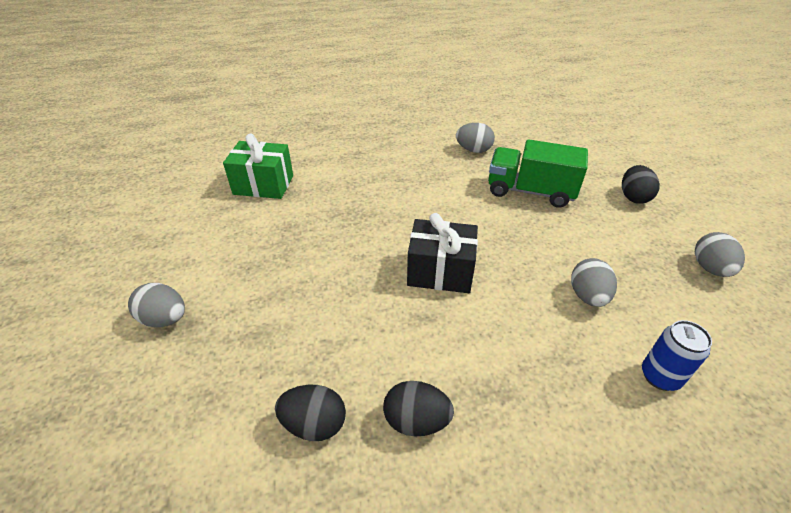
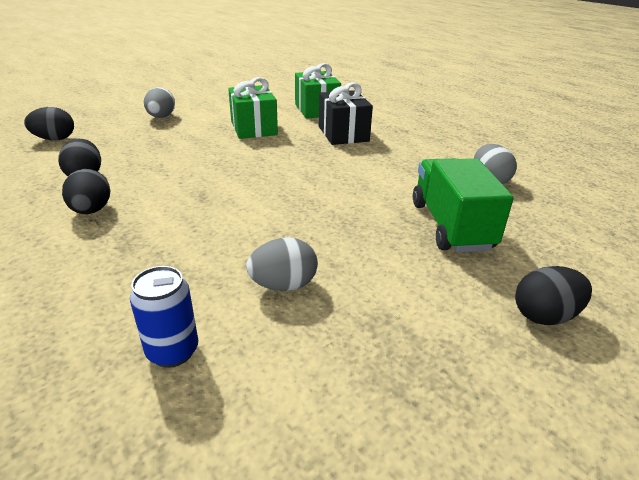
camera: 65 degrees right, 10 degrees down
black gift [407,213,478,293] -> black gift moved to [319,82,373,145]
grey egg [695,232,745,277] -> none
none -> black egg [24,107,74,140]
none -> green gift [228,77,278,139]

